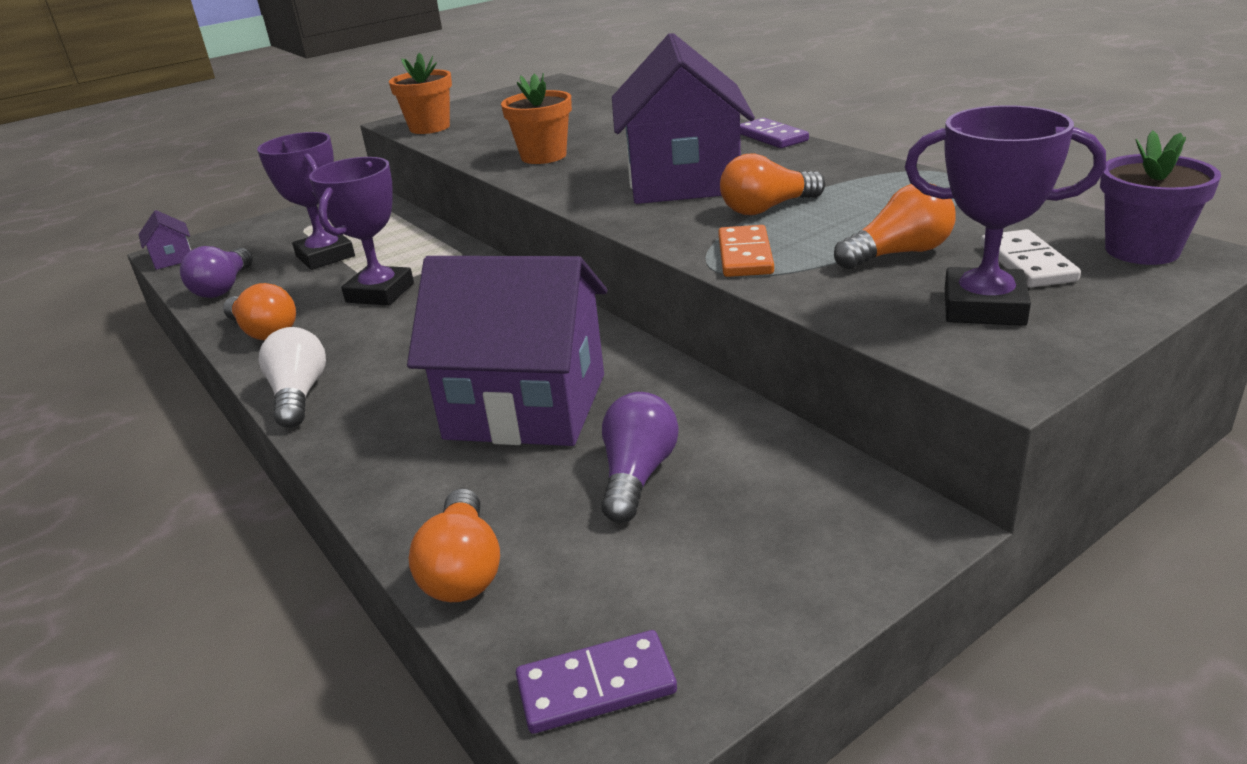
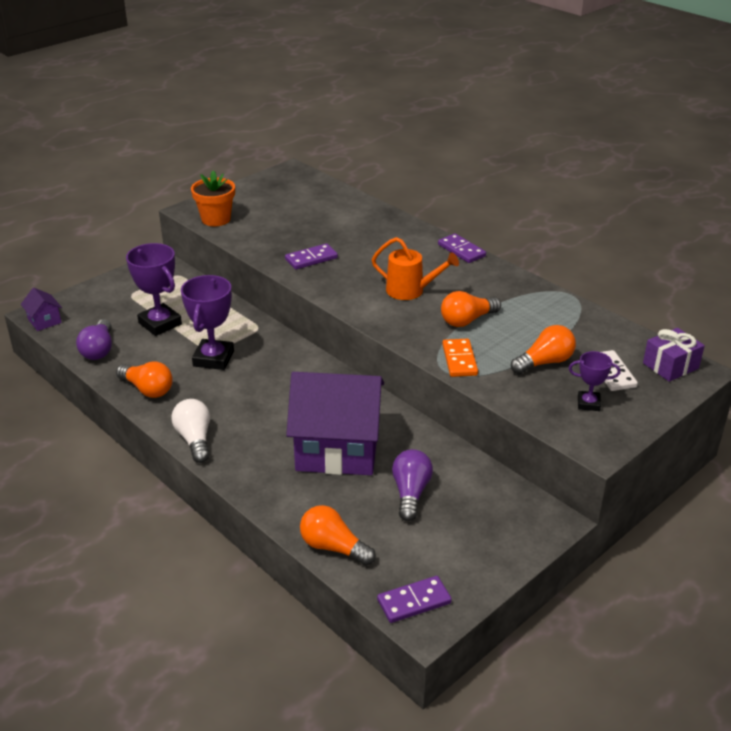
camera: 10 degrees left, 5 degrees up
orange light bulb [409,488,500,602] -> orange light bulb turned 135 degrees clockwise [300,505,376,566]
orange flower pot [501,73,572,164] -> purple domino [285,243,338,270]
purple house [612,33,755,204] -> orange watering can [372,237,459,300]
purple trophy [905,105,1106,326] -> purple trophy [569,351,620,411], size x0.56
purple flower pot [1100,130,1221,265] -> purple gift [643,328,705,382]

